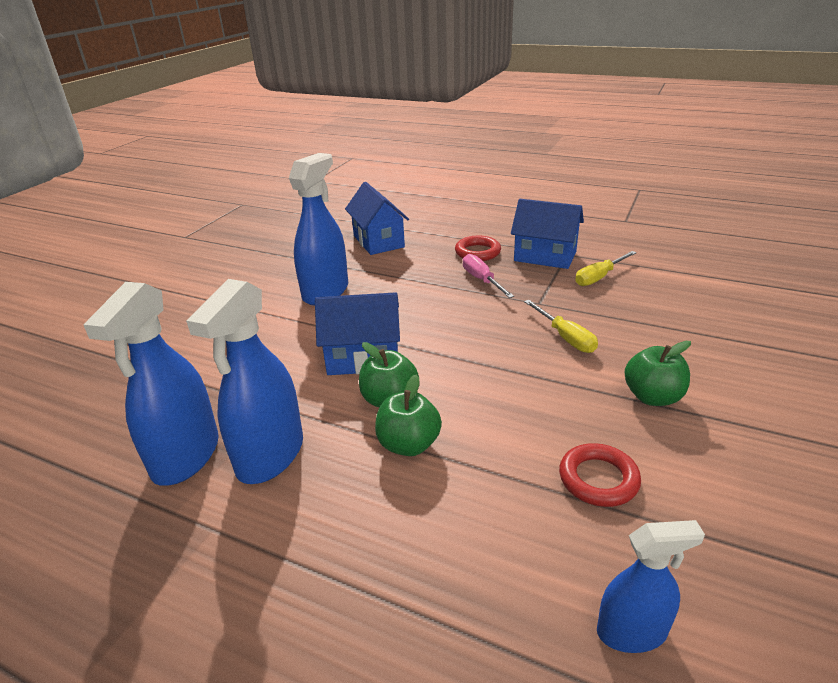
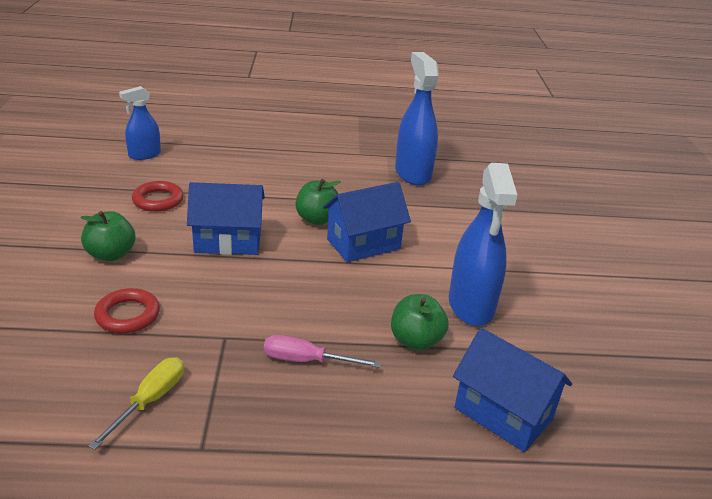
camera: 150 degrees right, 0 degrees up
blue spray bottle [186,279,303,484] -> none
green apple [375,375,442,456] -> green apple moved to [391,294,449,350]
red ring [455,236,501,261] -> red ring moved to [94,288,160,333]
pink screwdriver [463,254,514,298] -> pink screwdriver turned 150 degrees clockwise [264,335,381,368]
blue house [511,199,584,269] -> blue house moved to [187,182,265,255]
yellow screwdriver [524,300,598,353] -> none

